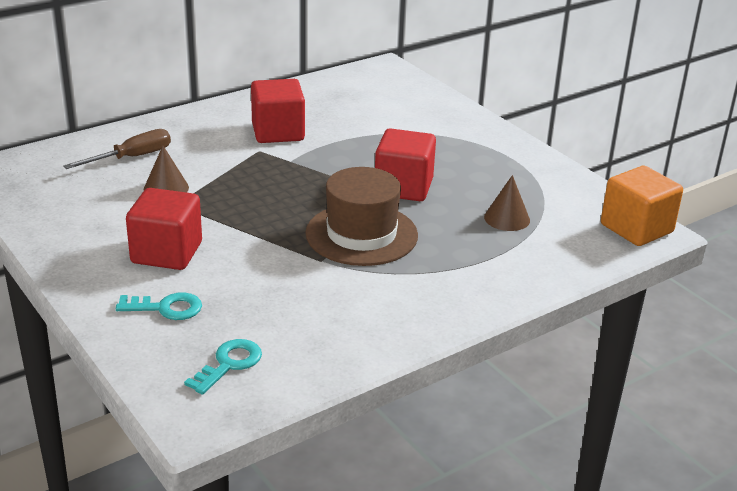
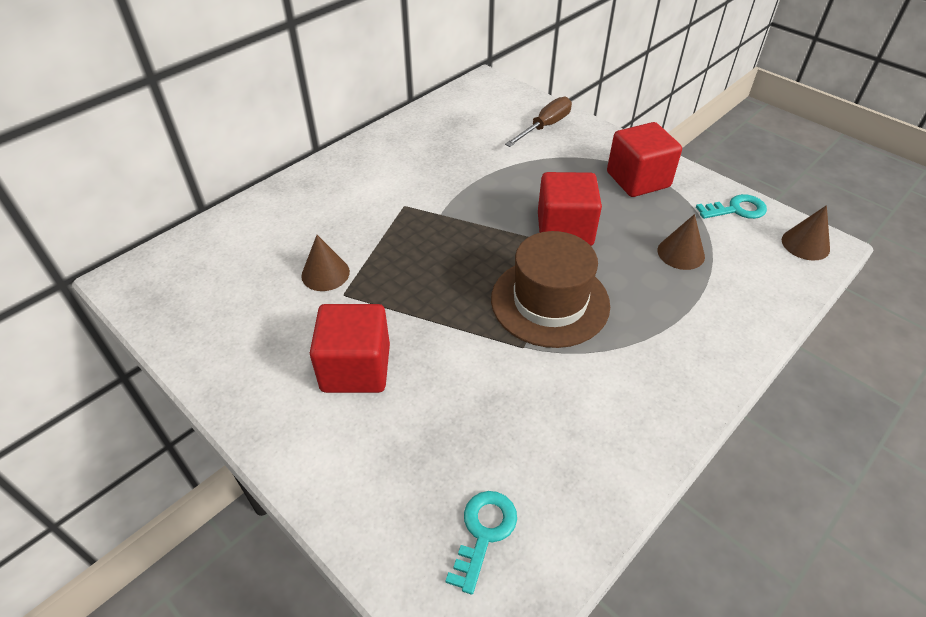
camera: 10 degrees left, 15 degrees up
brown screwdriver [63,129,171,169] -> brown screwdriver moved to [505,97,572,147]
turquoise key [116,292,202,320] -> turquoise key moved to [696,194,767,219]
red cube [251,79,305,143] -> red cube moved to [607,122,682,197]
orange cube [601,166,683,246] -> brown cone [782,205,830,260]

